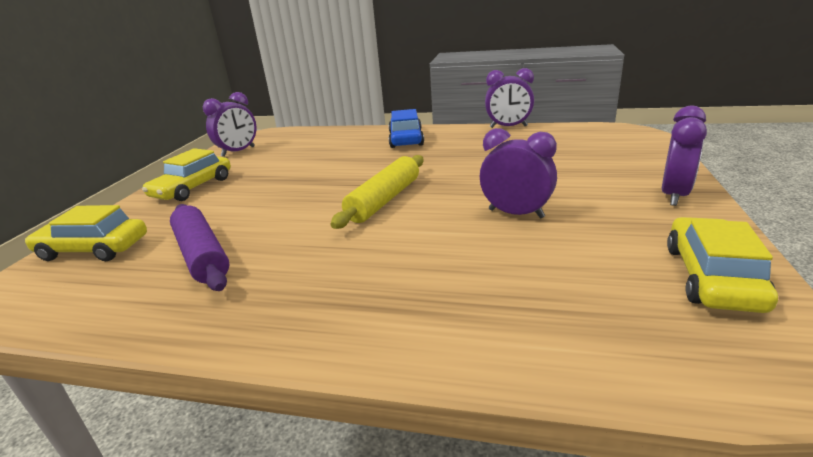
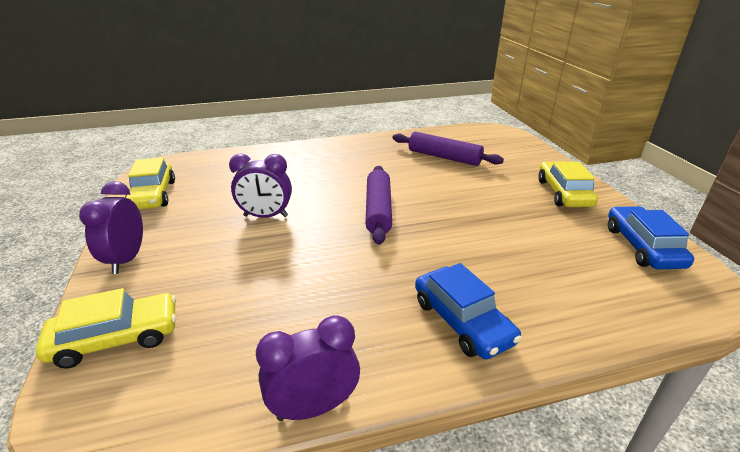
camera: 150 degrees right, 5 degrees up
yellow car [25,205,147,261] -> yellow car moved to [36,288,176,369]
purple clock [203,92,256,157] -> blue car [608,206,694,269]
yellow rolling pin [330,155,423,229] -> purple rolling pin [365,166,392,245]

